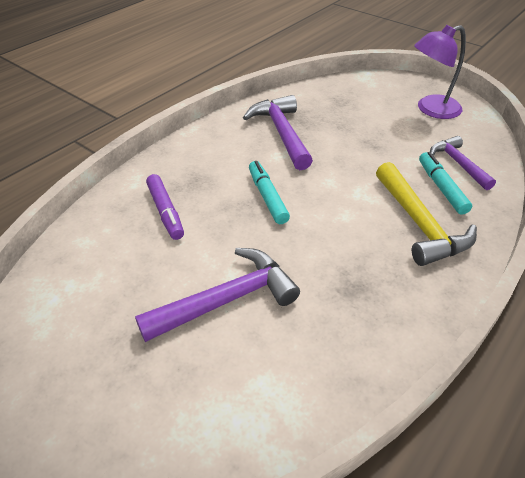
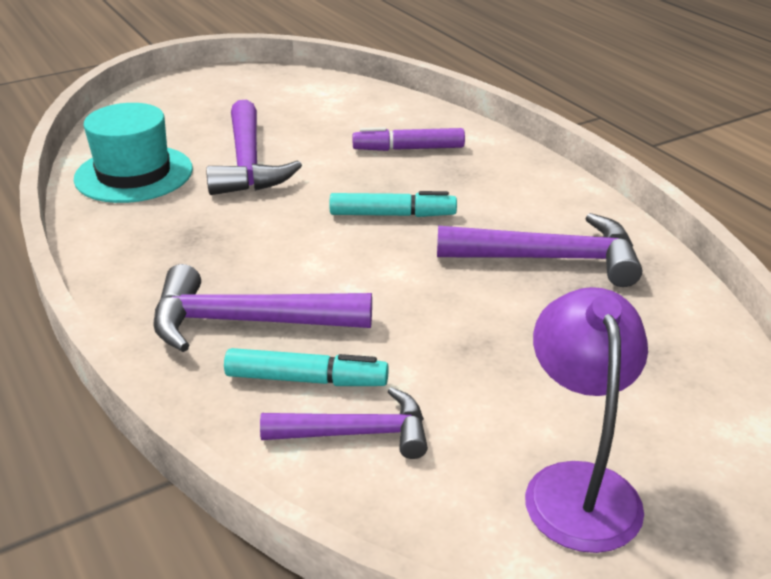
camera: 110 degrees right, 10 degrees down
yellow hammer [376,162,477,266] -> purple hammer [153,264,372,352]
none -> turquoise hat [74,103,193,203]

